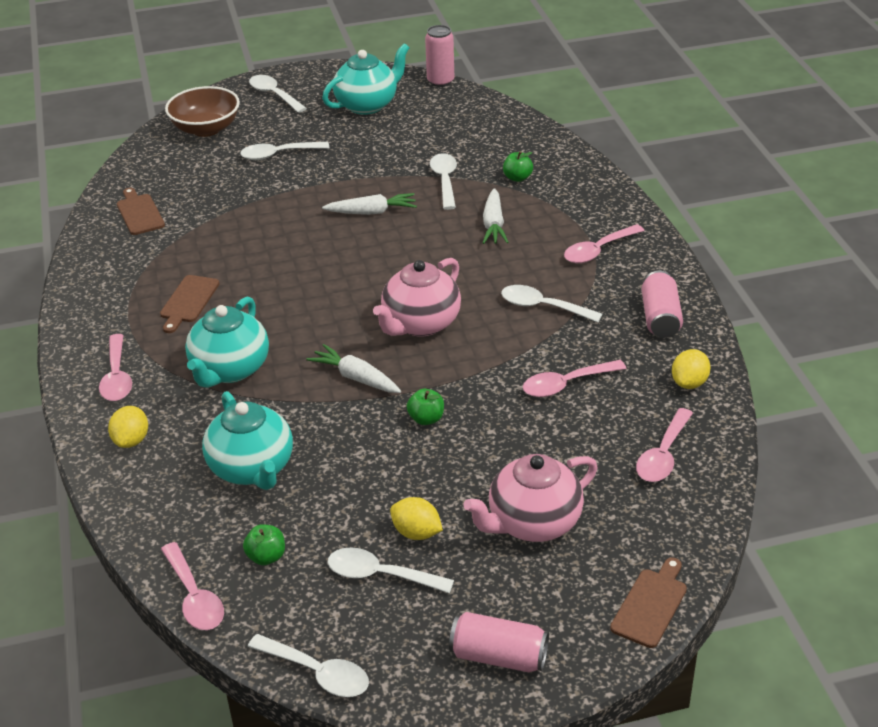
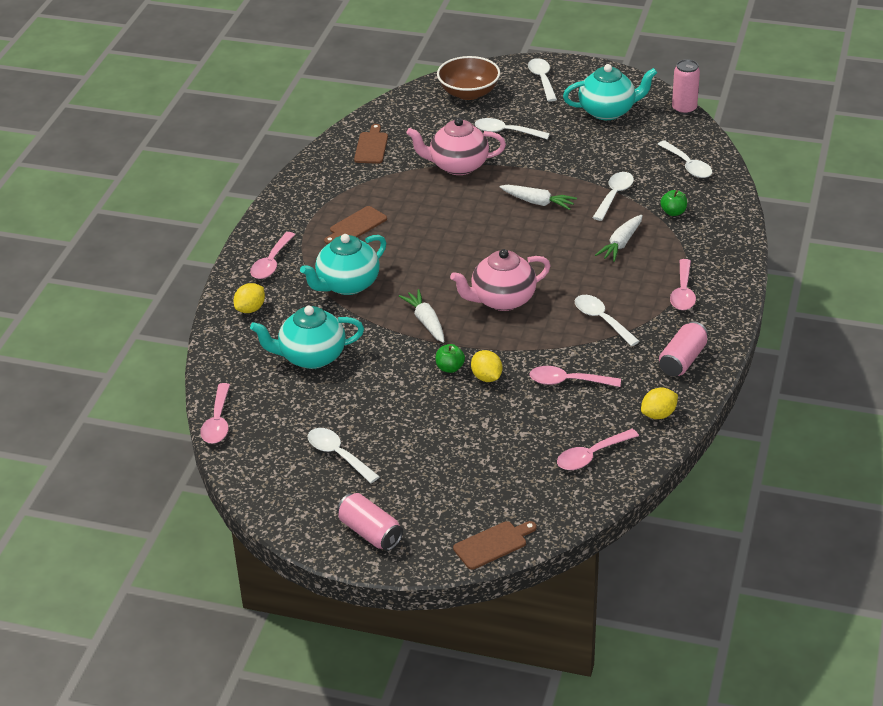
camera: 30 degrees right, 0 degrees up
turquoise teapot [202,391,293,490] -> turquoise teapot turned 75 degrees clockwise [250,306,364,369]
green apple [243,524,285,565] -> none
white spoon [248,634,369,697] -> white spoon moved to [658,140,712,178]
yellow lemon [390,497,443,540] -> yellow lemon moved to [471,350,502,382]
pink teapot [463,454,598,542] -> pink teapot moved to [406,118,506,175]
pink spoon [564,224,645,263] -> pink spoon turned 75 degrees counterclockwise [670,259,696,310]

